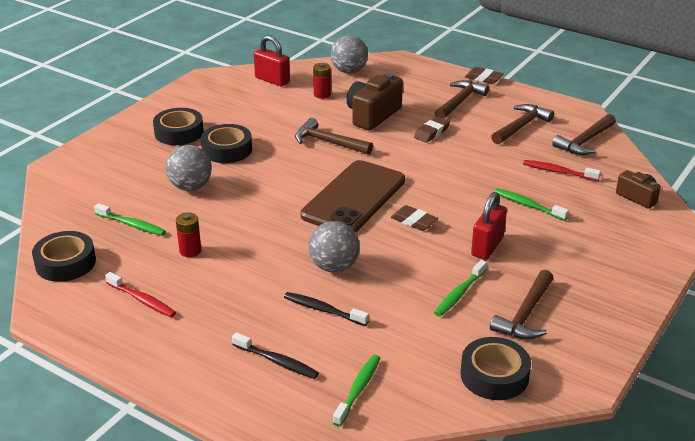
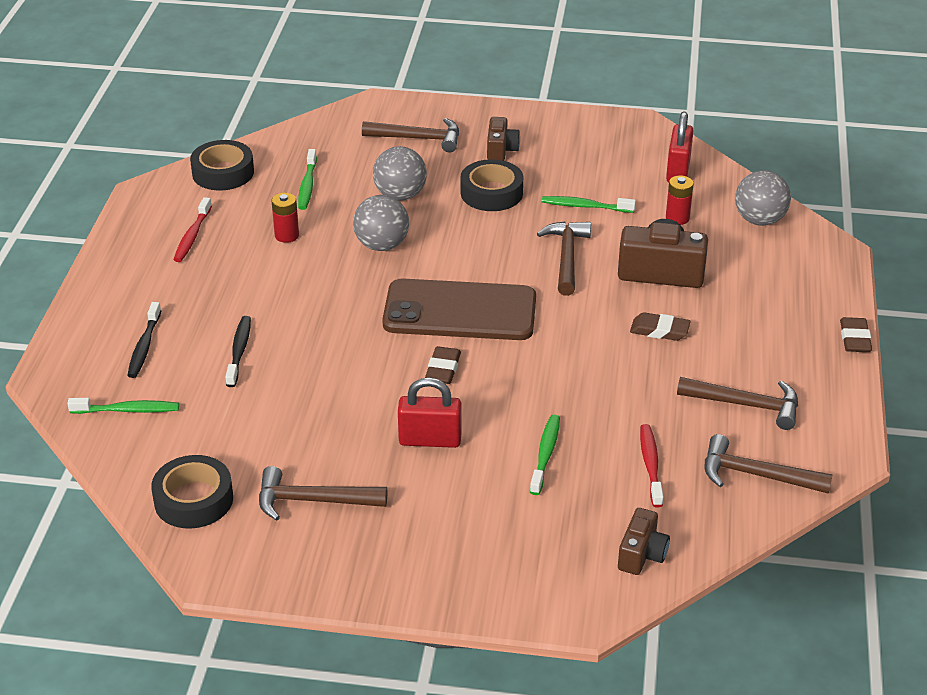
camera: 65 degrees right, 5 degrees up
black tape [153,108,204,145] -> brown camera [487,117,520,161]
grey ball [308,221,360,272] -> grey ball moved to [353,195,409,251]
green toothbrush [434,260,487,316] -> green toothbrush moved to [542,196,636,213]
brown hammer [435,80,489,119] -> brown hammer moved to [362,118,459,153]

